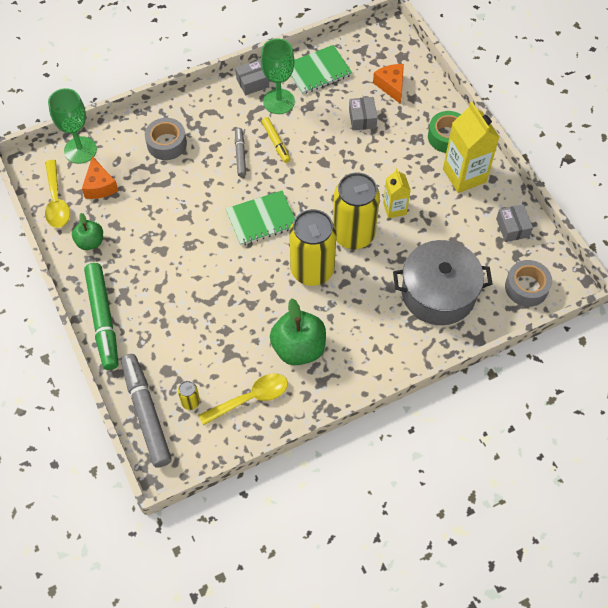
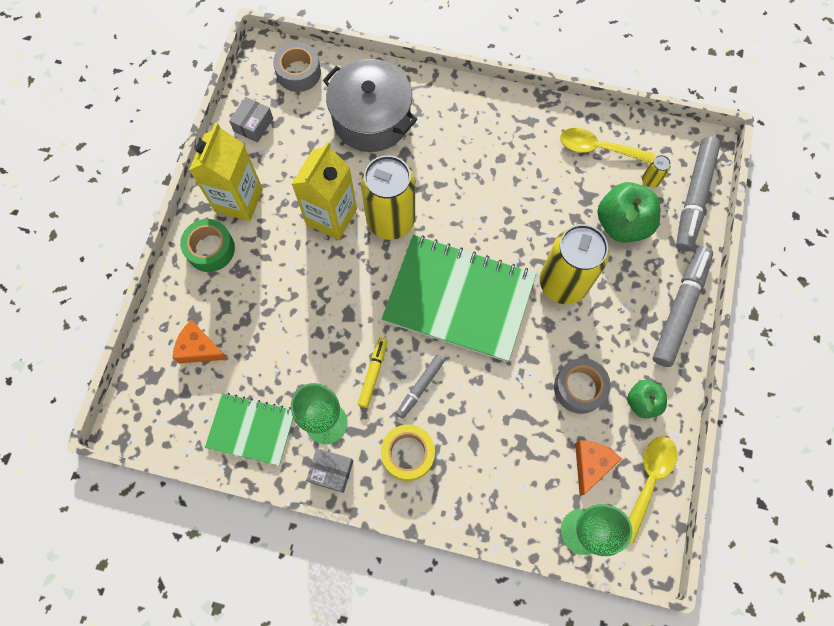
camera: 140 degrees left, 10 degrees up
green marker [84,263,118,370] -> grey marker [653,246,713,367]
grey tape [145,118,187,160] -> grey tape moved to [554,358,611,414]
green notebook [225,190,295,245] -> green notebook [382,235,536,362], size x1.80
green apple [270,299,326,365] -> green apple moved to [598,182,660,243]
yellow can [290,209,336,286] -> yellow can moved to [540,224,609,304]
grey box [349,97,377,130] -> none
orange cheese [373,64,404,104] -> orange cheese turned 90 degrees clockwise [172,320,229,363]
yellow carton [383,168,411,218] -> yellow carton [292,142,357,240], size x1.74
none -> yellow tape [381,424,435,481]

